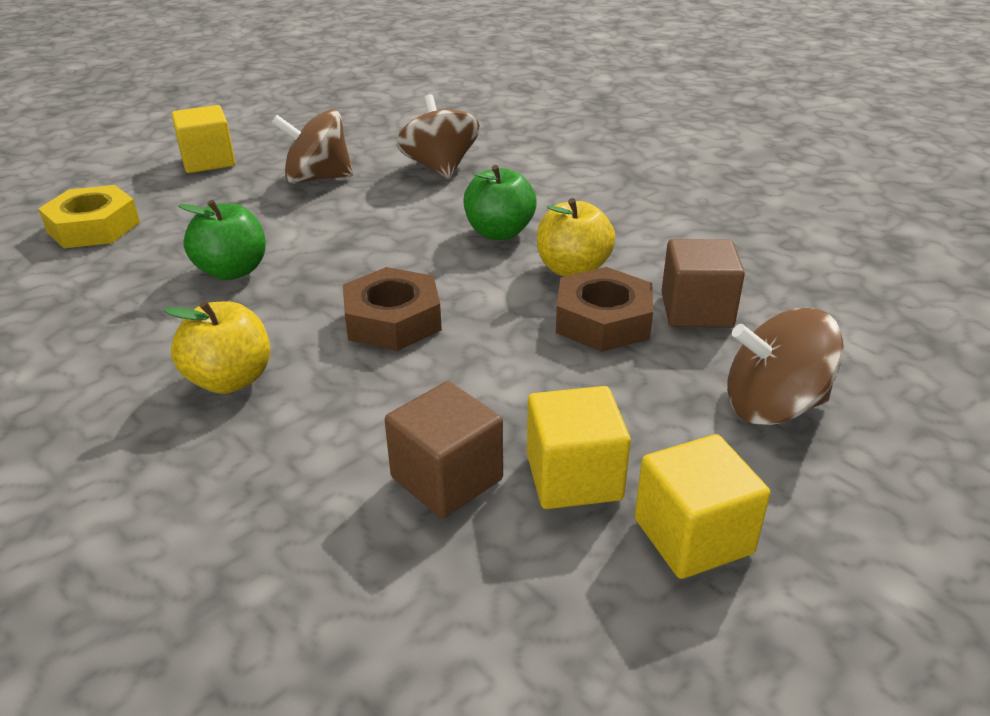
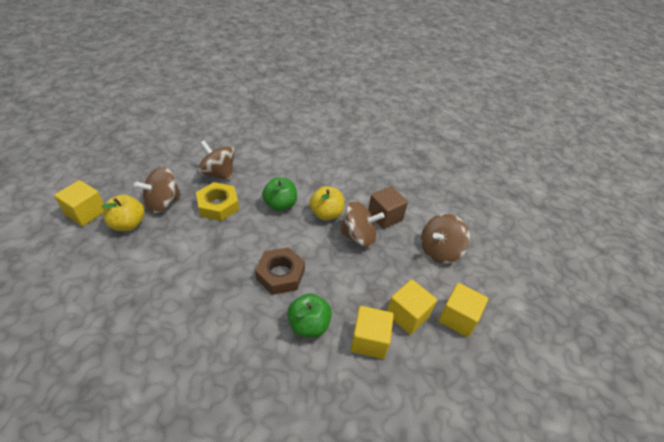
camera: 40 degrees left, 10 degrees up
yellow nut [38,185,140,248] -> yellow nut moved to [196,182,239,221]
yellow apple [164,301,270,394] -> yellow apple moved to [102,195,145,231]
green apple [178,200,266,280] -> green apple moved to [287,293,332,337]
brown cube [385,381,503,518] -> yellow cube [351,306,394,359]
brown nut [556,267,653,352] -> brown spinning top [339,201,385,247]

